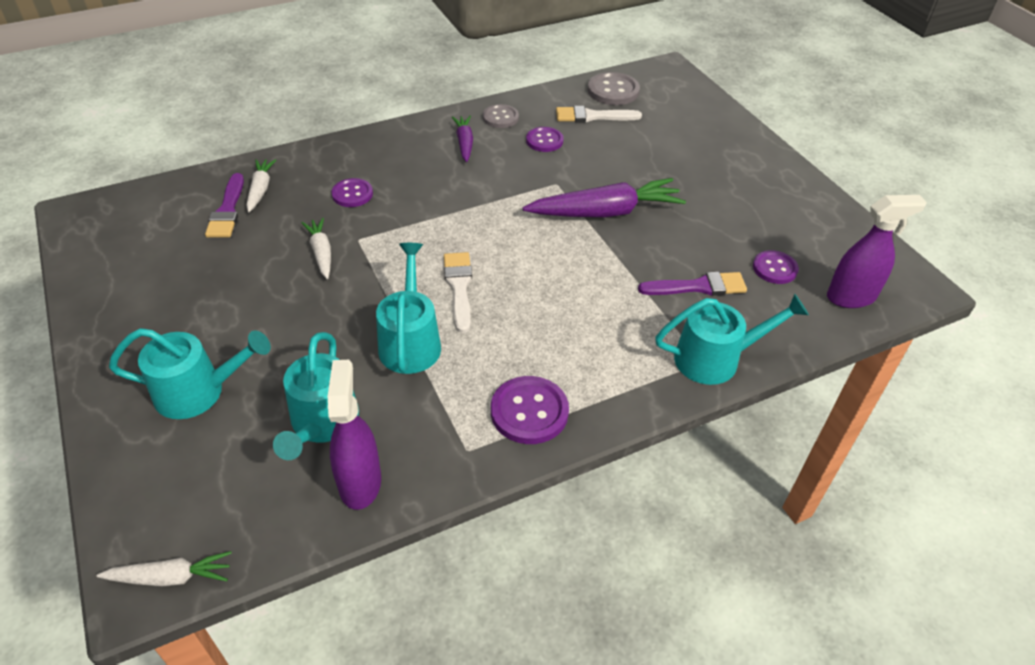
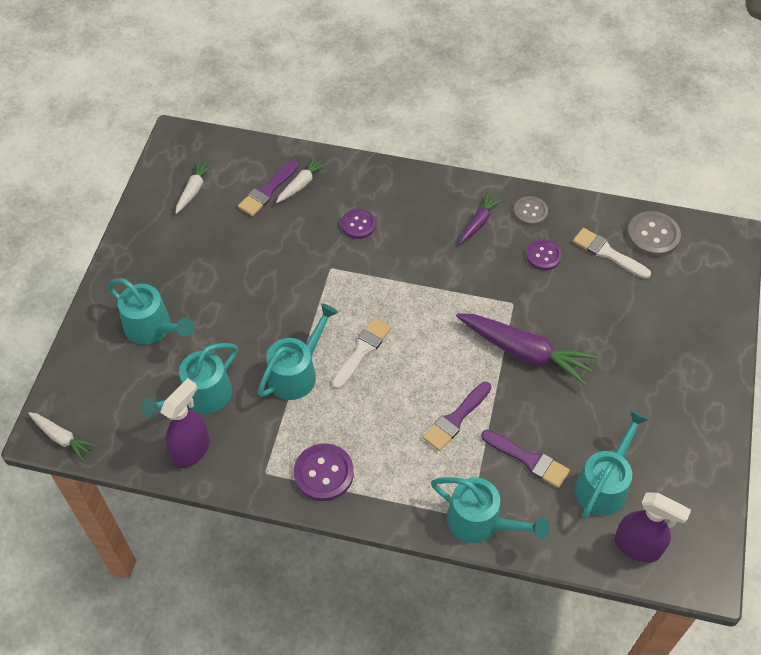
camera: 40 degrees right, 10 degrees up
white carrot [301,218,331,279] -> white carrot moved to [175,160,214,214]
purple button [753,250,799,284] -> turquoise watering can [575,410,649,519]
none -> purple brush [423,382,491,451]

